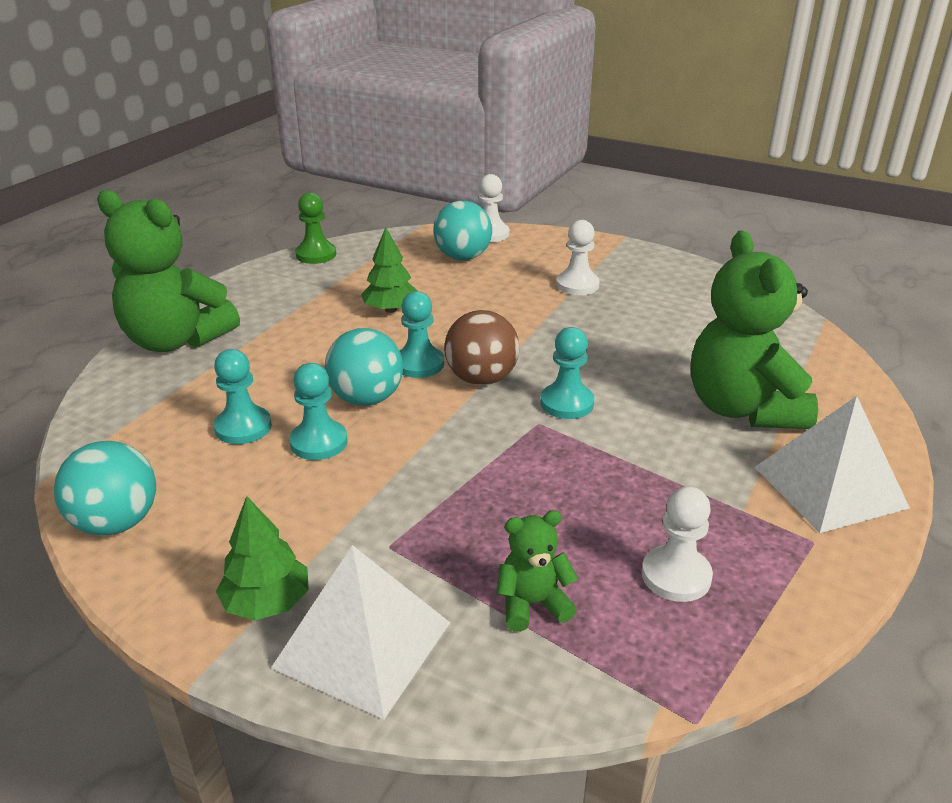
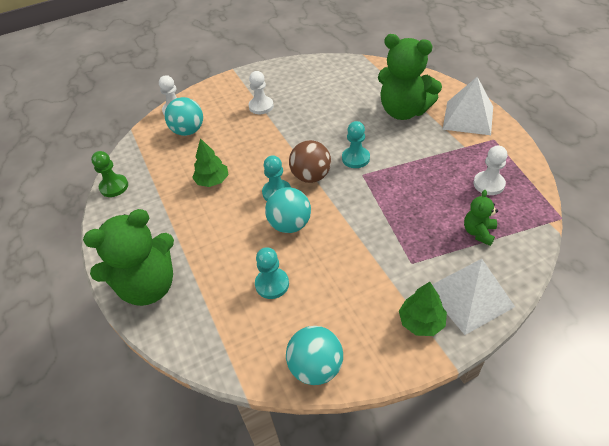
camera: 50 degrees left, 15 degrees up
turquoise pawn [289,363,348,460] -> none

